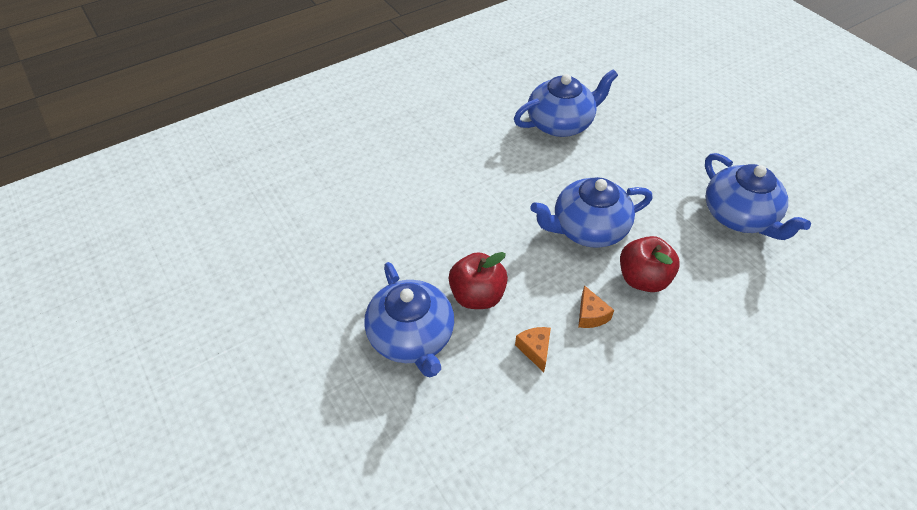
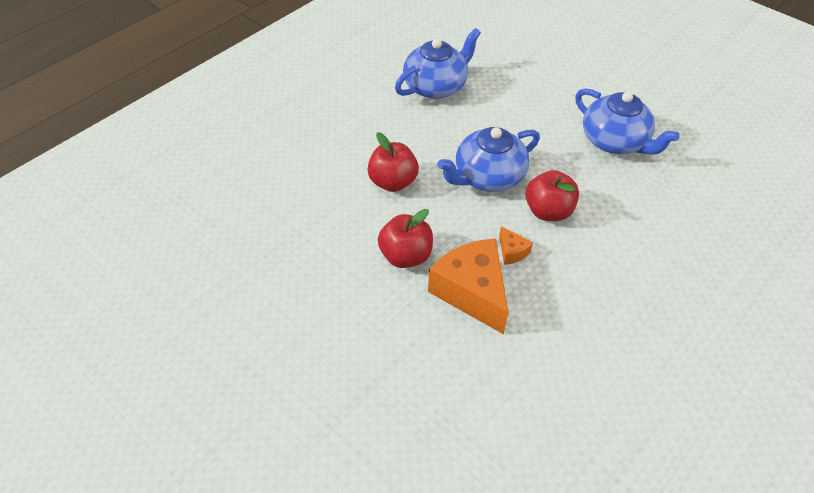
camera: 15 degrees left, 0 degrees up
blue teapot [364,262,454,377] -> none
orange cheese [515,327,551,372] -> orange cheese [428,238,509,334], size x2.29
none -> red apple [367,132,419,192]

